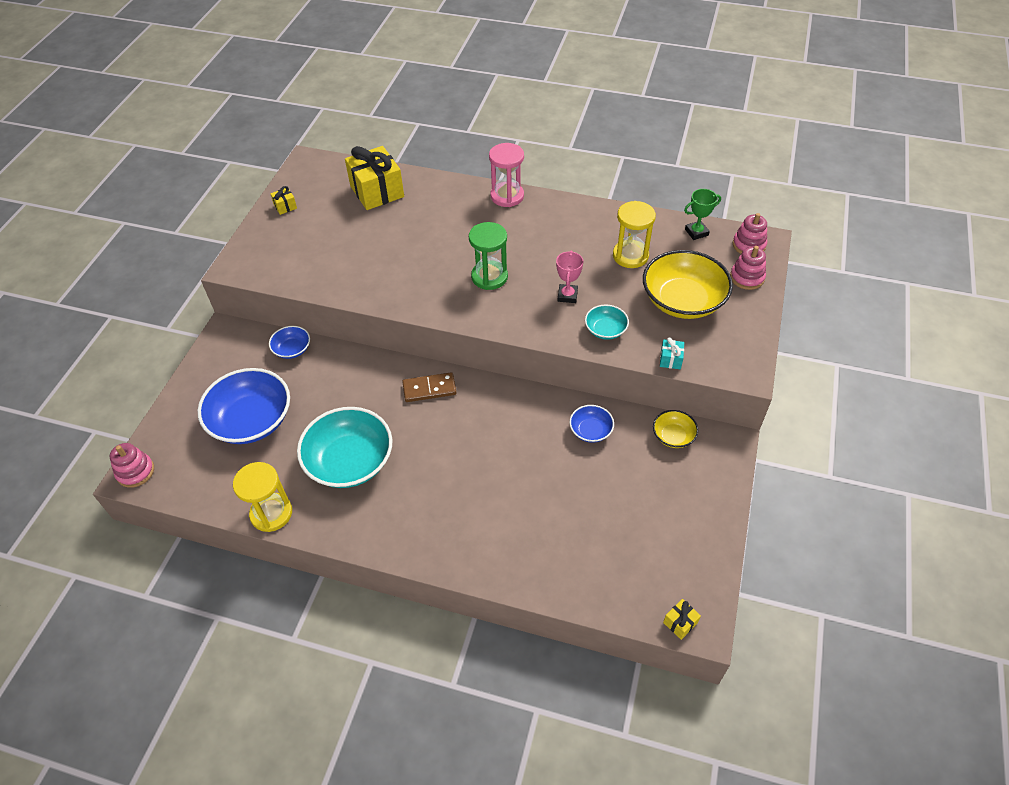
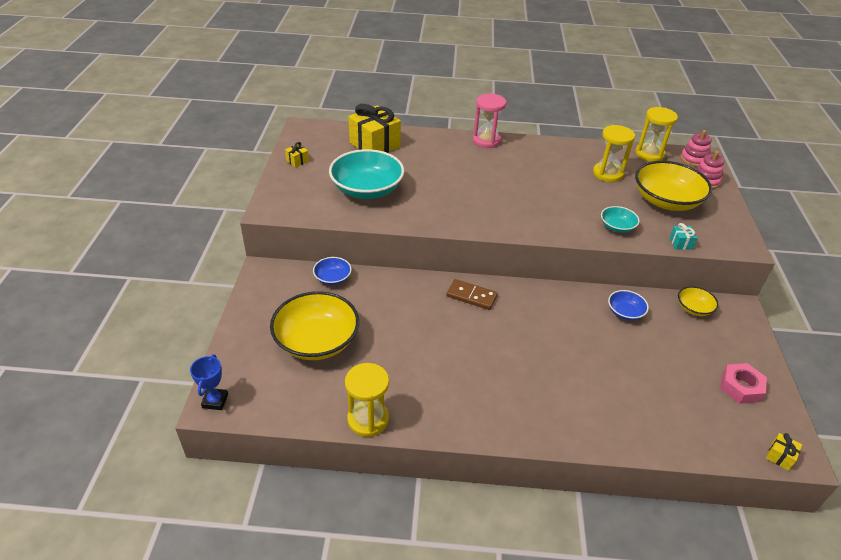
camera: 15 degrees left, 10 degrees down
pink stacking toy [109,443,154,488] -> blue trophy [190,354,228,410]
blue bowl [197,368,290,444] -> yellow bowl [270,291,359,360]
turquoise bowl [297,407,392,488] -> turquoise bowl moved to [329,149,404,199]
brown domino [402,372,456,402] -> brown domino turned 45 degrees clockwise [446,279,498,310]
green hourglass [469,222,508,290] -> none
pink trophy [556,251,583,303] -> none
green trophy [684,189,721,240] -> yellow hourglass [635,107,678,162]
none -> pink nut [720,363,767,404]

